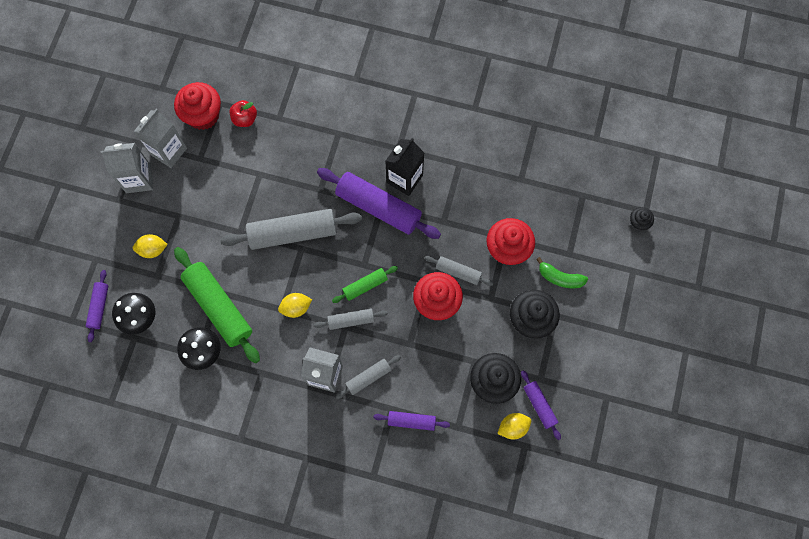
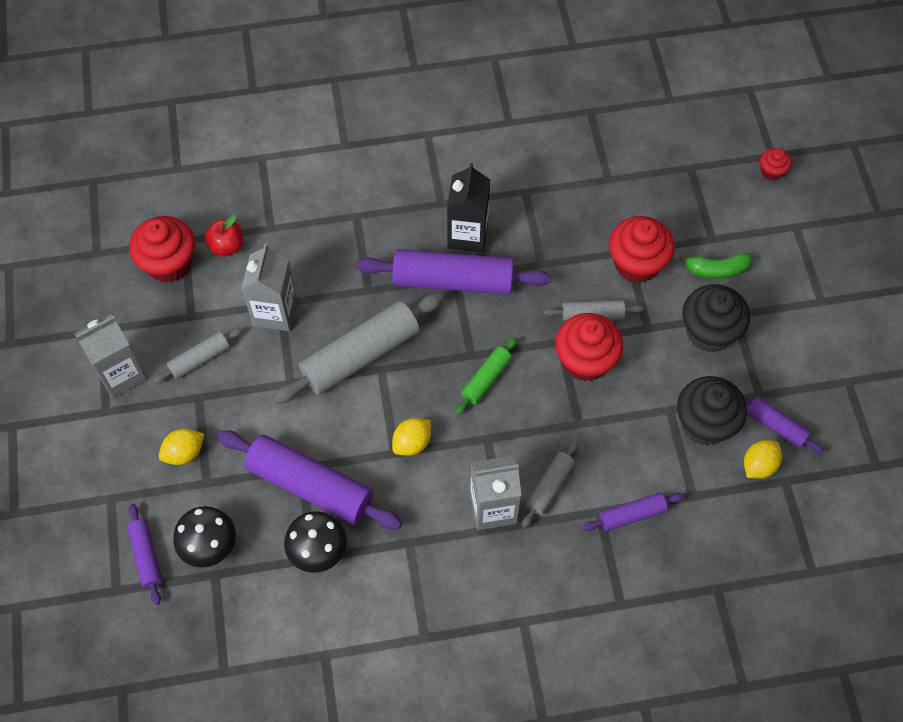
camera: 25 degrees left, 10 degrees down
grey carton [134,109,187,168] -> grey carton moved to [241,243,297,331]
green rolling pin [174,247,260,363] -> purple rolling pin [217,430,402,530]
grey rolling pin [314,308,388,330] -> grey rolling pin moved to [153,327,243,383]
black cupcake [630,207,654,231] -> red cupcake [760,148,792,181]

